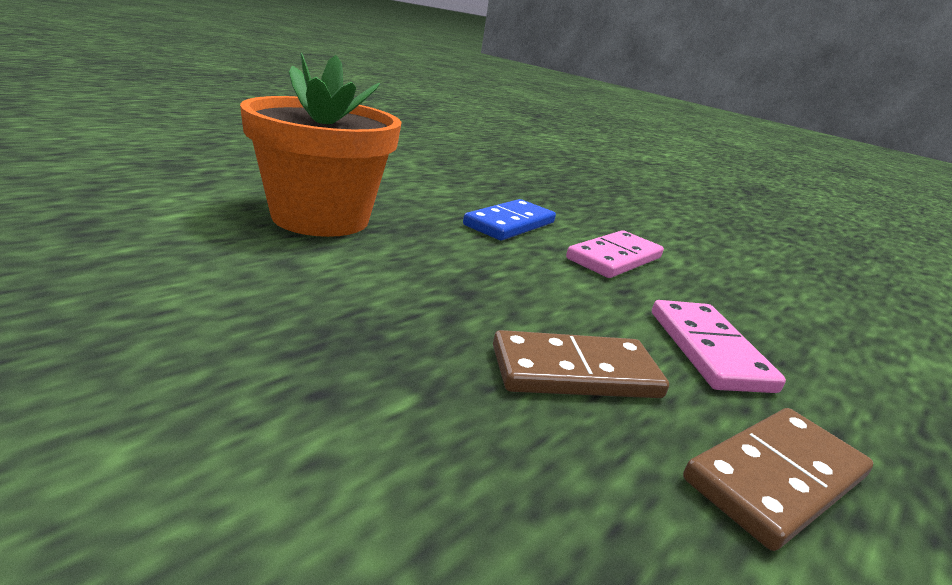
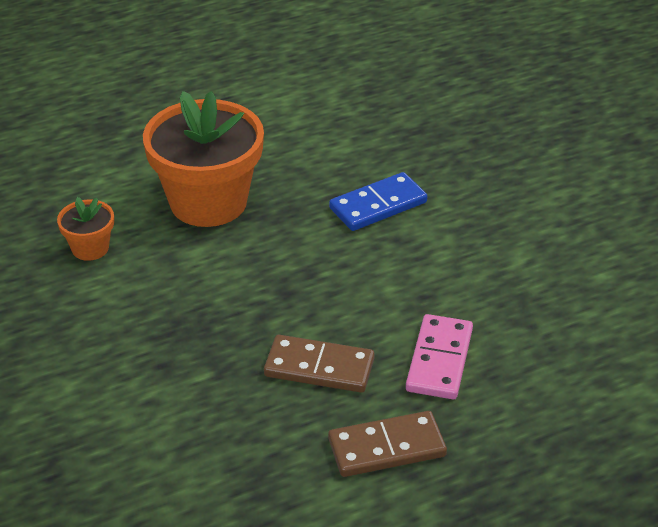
camera: 25 degrees right, 15 degrees up
pink domino [566,230,664,278] -> none
none -> orange flower pot [57,197,114,261]

